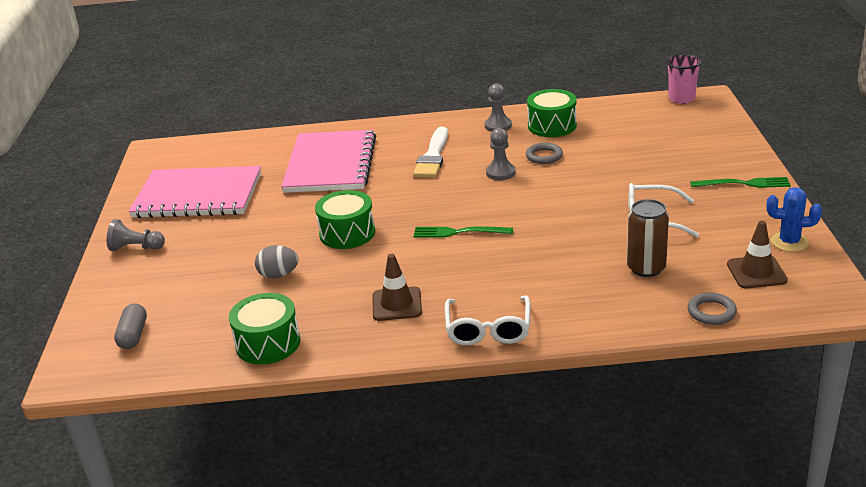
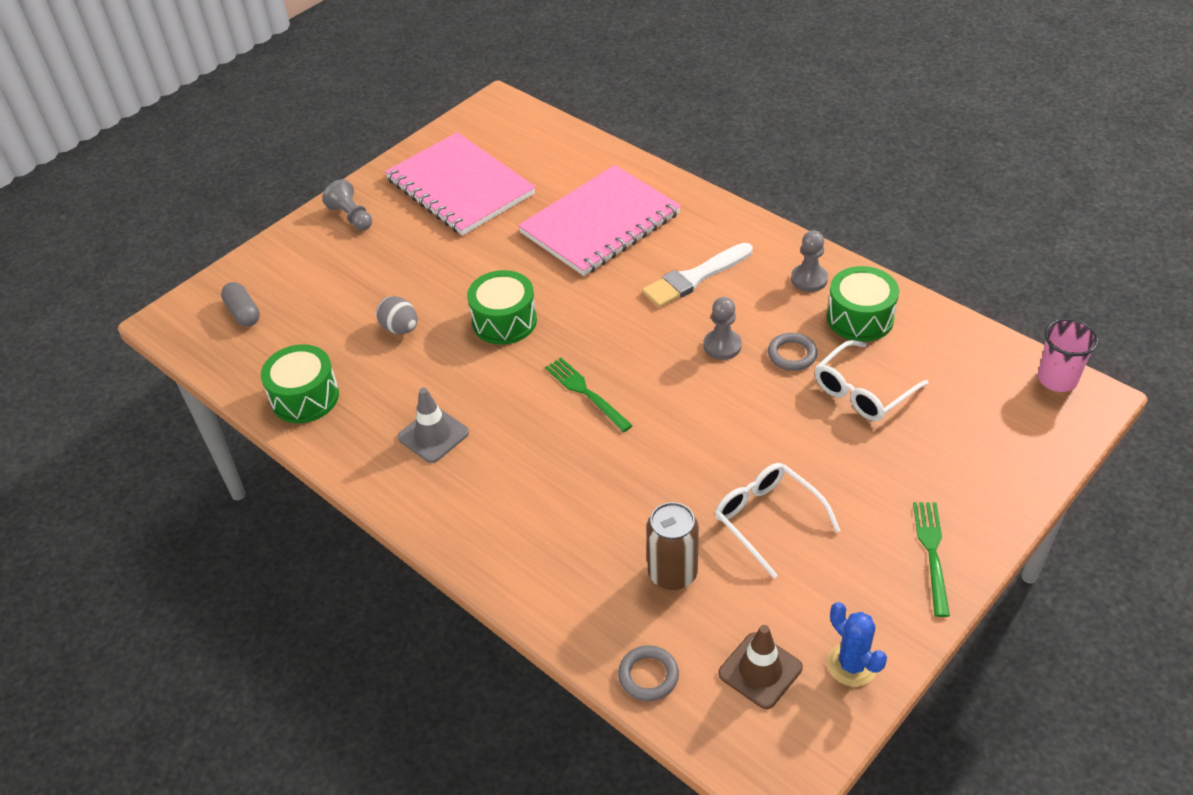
camera: 45 degrees right, 15 degrees up
grey capsule [114,303,147,349] -> grey capsule turned 75 degrees counterclockwise [221,282,260,327]
brown traffic cone [373,254,422,321] -> grey traffic cone [398,388,469,463]
white glasses [445,295,530,346] -> white glasses moved to [815,340,929,421]
green fork [690,177,791,188] -> green fork turned 135 degrees counterclockwise [913,502,950,617]

